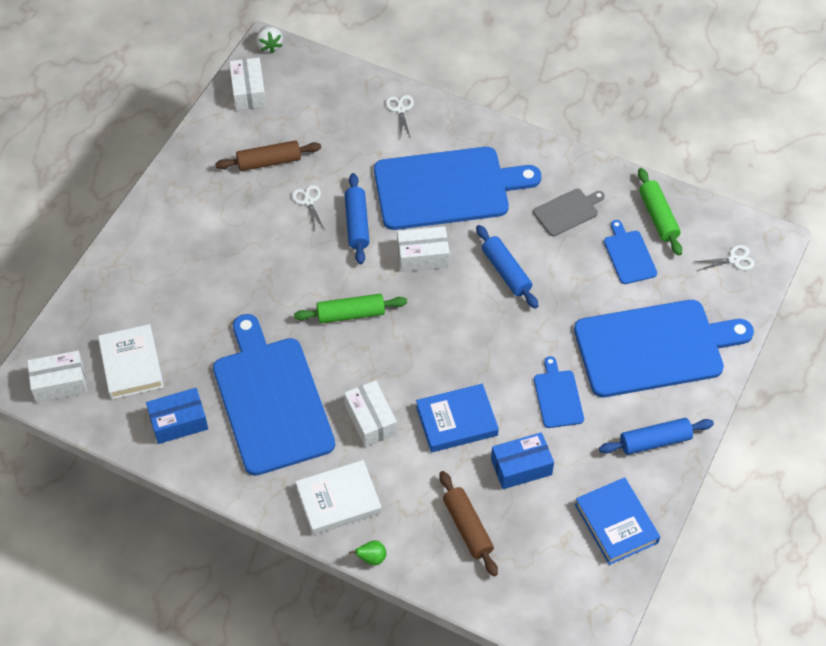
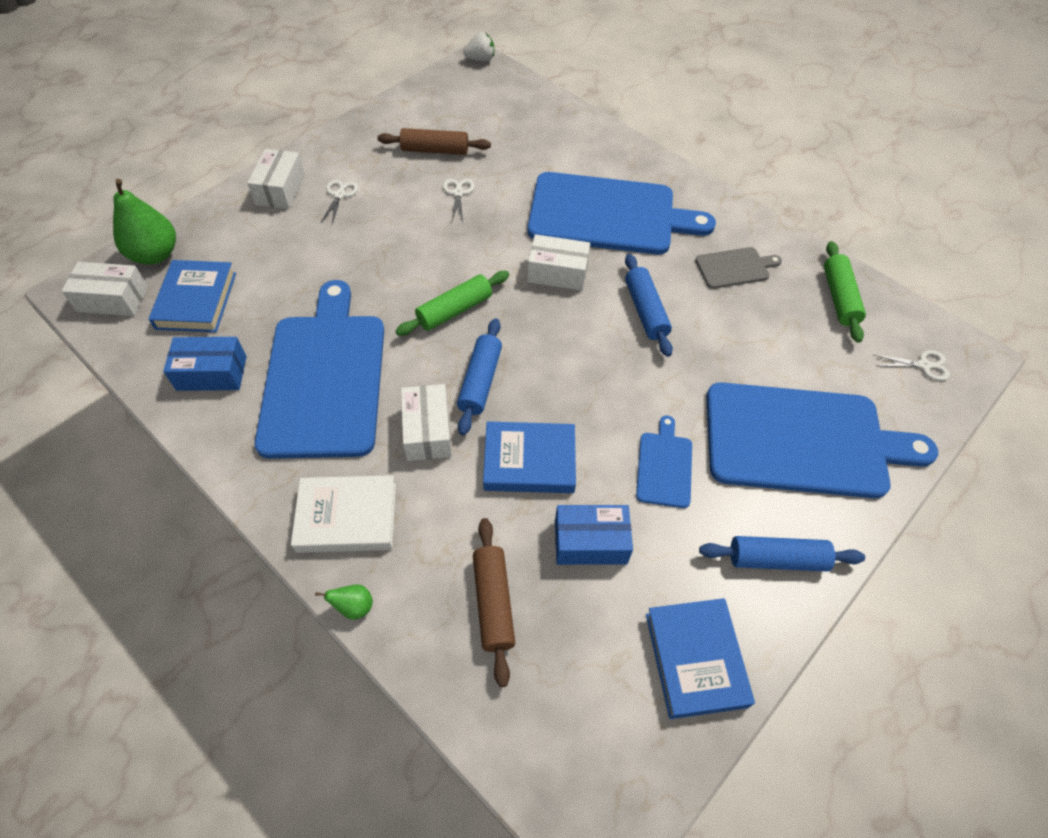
camera: 15 degrees right, 0 degrees up
white book [98,324,164,399] -> blue book [149,260,236,332]
white box [229,57,266,111] -> white box moved to [247,149,305,209]
white strawberry [256,26,283,54] -> white strawberry turned 105 degrees counterclockwise [463,32,494,61]
green rolling pin [294,294,407,323] -> green rolling pin turned 45 degrees counterclockwise [396,271,509,336]
blue rolling pin [345,173,370,264] -> blue rolling pin moved to [457,318,502,435]
white scissors [386,95,414,136] -> white scissors moved to [321,180,358,224]
blue cutting board [604,220,657,284] -> none
none -> green pear [113,179,176,265]

